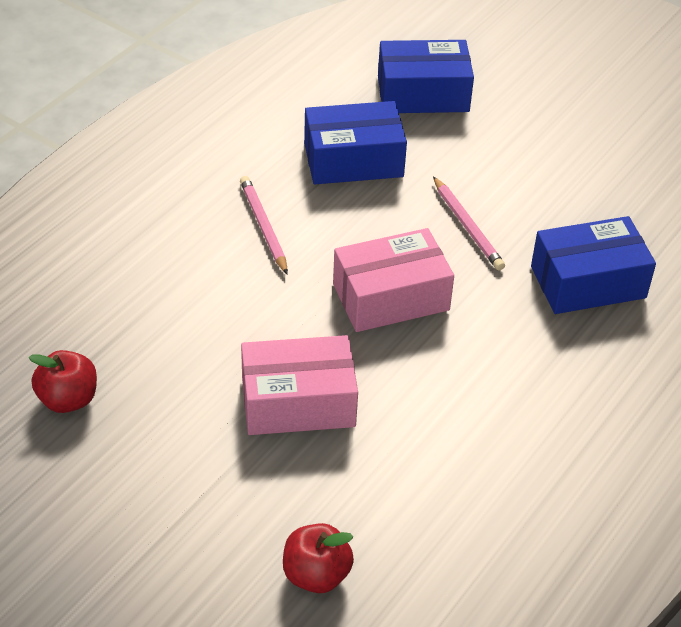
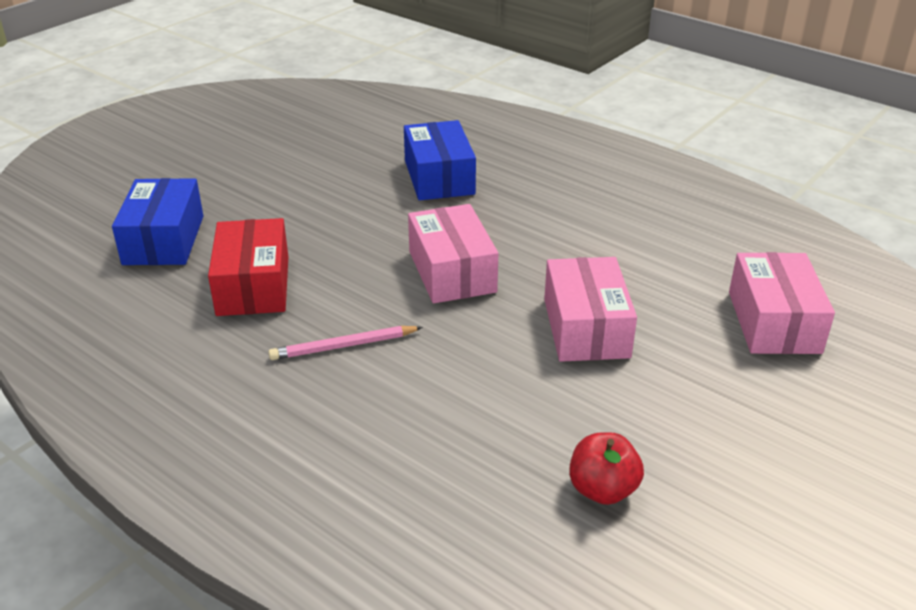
camera: 85 degrees left, 10 degrees down
red apple [283,523,354,593] -> pink box [729,252,835,354]
blue box [304,101,407,184] -> red box [208,218,288,316]
pink pencil [433,176,505,271] -> none

